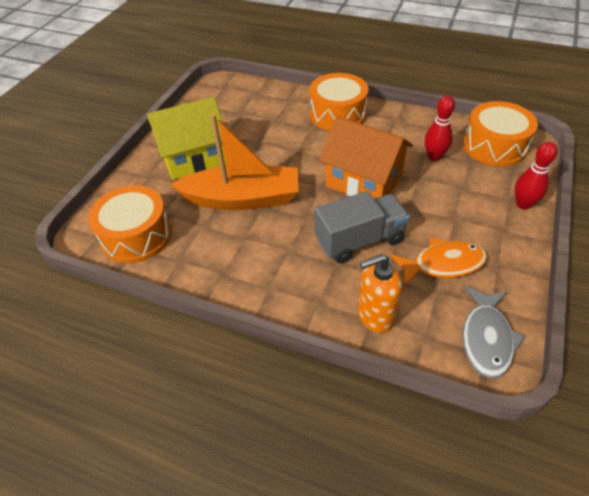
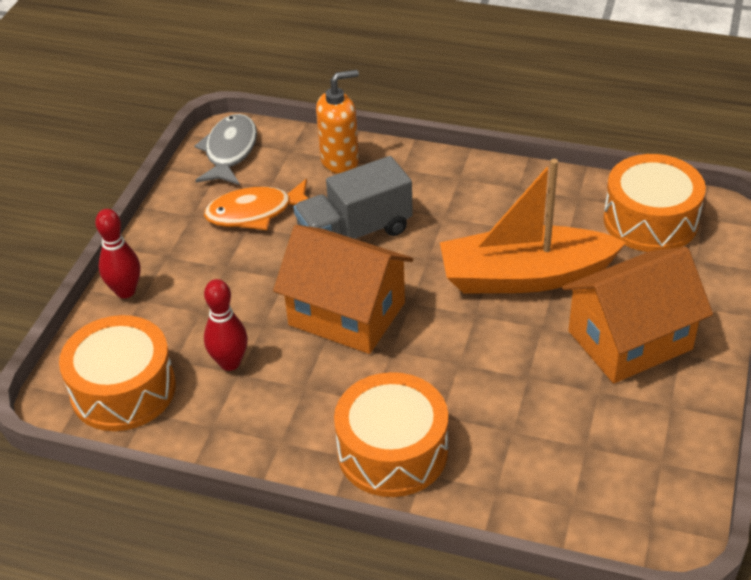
camera: 175 degrees right, 5 degrees down
yellow house [147,97,226,180] -> orange house [562,247,713,383]

